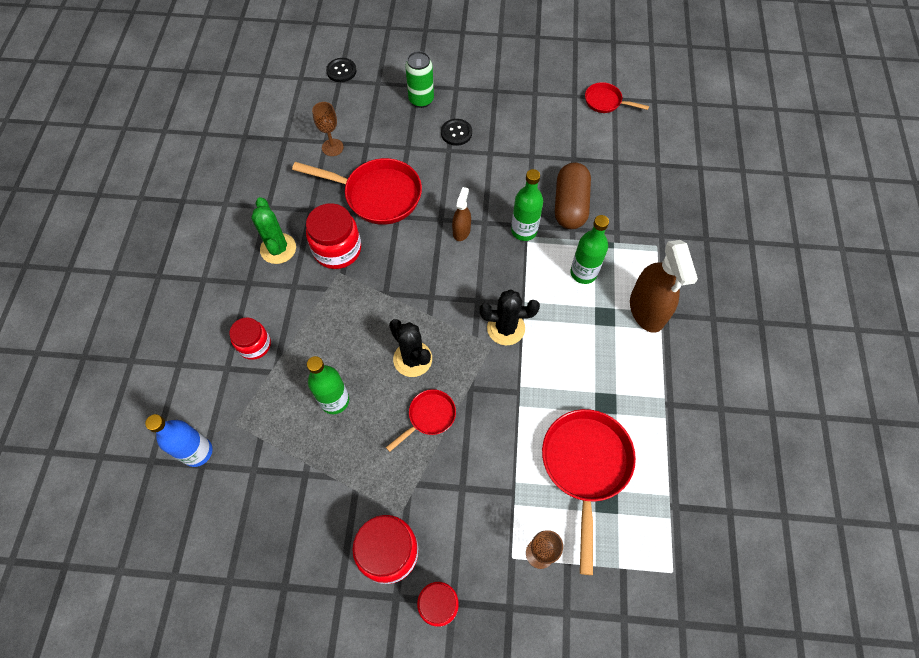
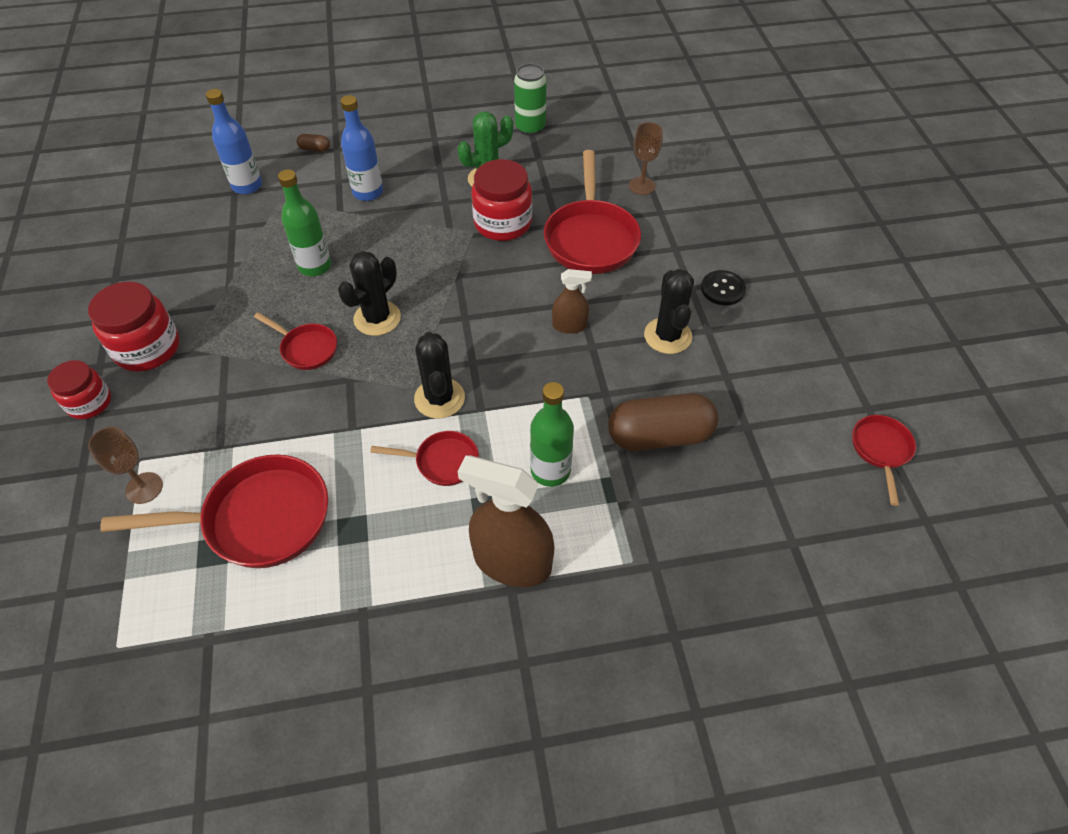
camera: 75 degrees right, 10 degrees down
red jar [229,318,271,360] -> blue bottle [341,95,383,201]
black button [326,58,357,82] -> none
green can [405,51,434,108] -> green can moved to [514,63,546,136]
green bottle [511,169,543,241] -> none
brown spray bottle [630,240,698,333] -> brown spray bottle turned 45 degrees clockwise [457,455,555,587]
none -> brown capsule [297,134,330,152]
none -> red pan [370,431,479,486]
none -> black cactus [644,269,694,354]

